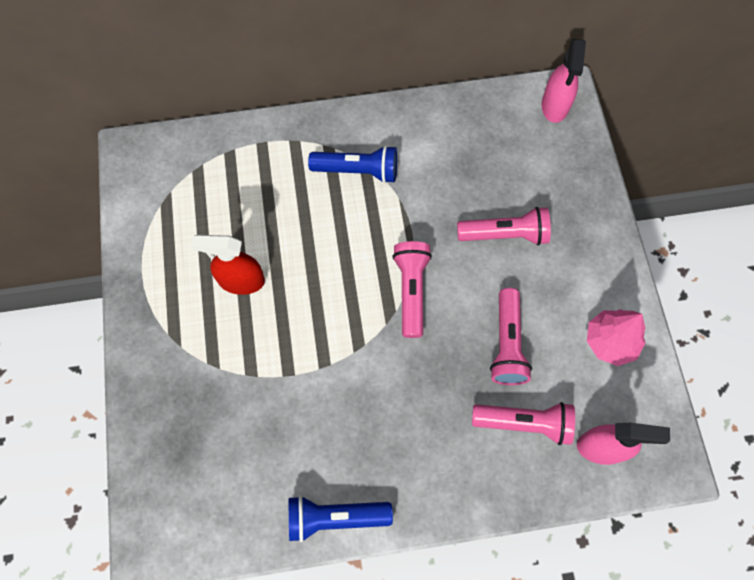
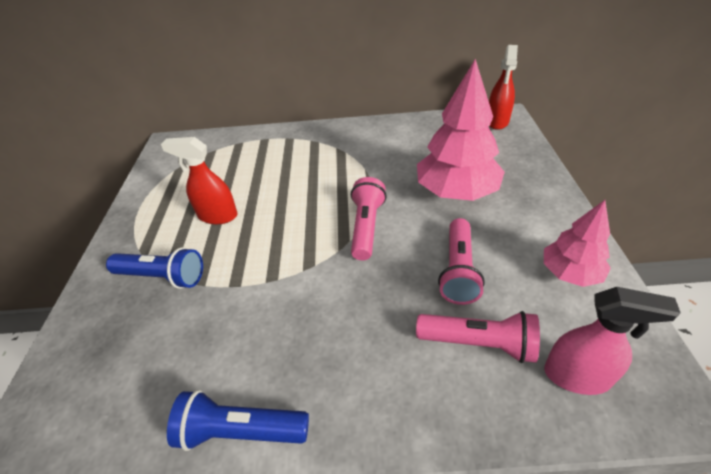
camera: 10 degrees right, 25 degrees down
blue flashlight [308,145,397,183] -> blue flashlight moved to [106,247,203,289]
pink flashlight [457,207,551,245] -> pink tree [417,59,505,201]
pink spray bottle [542,39,586,123] -> red spray bottle [489,45,518,130]

